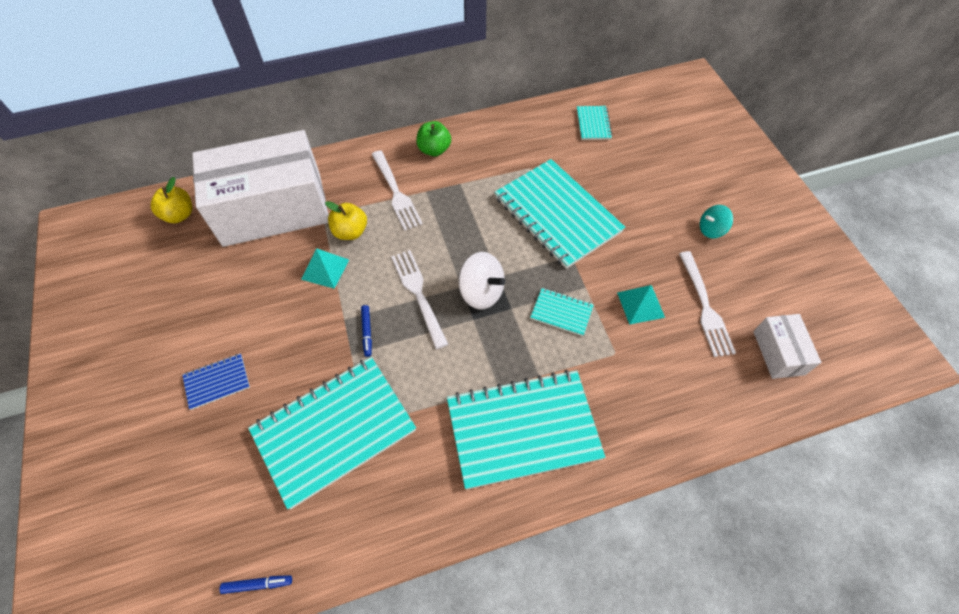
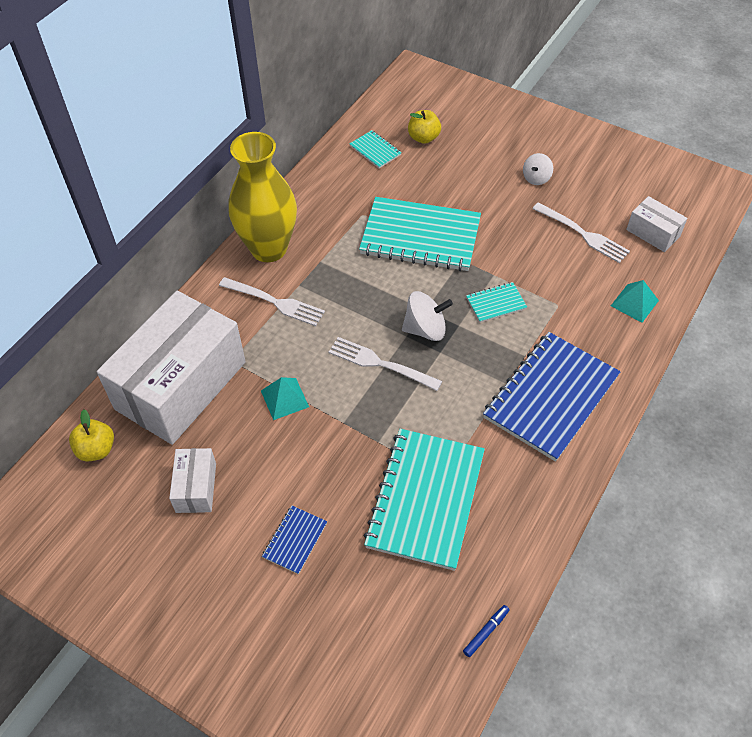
camera: 40 degrees left, 5 degrees down
yellow apple [325,201,367,240] -> yellow apple moved to [408,110,441,144]
blue marker [361,305,372,357] -> none
green apple [416,121,451,156] -> yellow vase [229,132,297,262]
turquoise notebook [447,370,605,490] -> blue notebook [483,332,620,462]
turquoise pyramid [617,285,665,325] -> turquoise pyramid moved to [611,280,659,323]
turquoise spinning top [700,205,733,238] -> white spinning top [523,153,553,185]
none -> white box [169,448,216,513]

